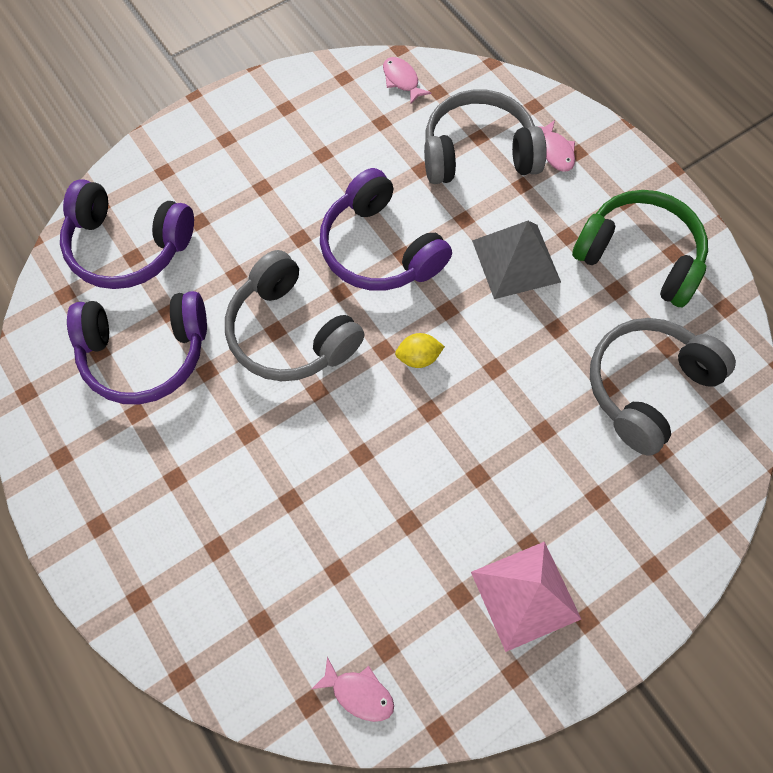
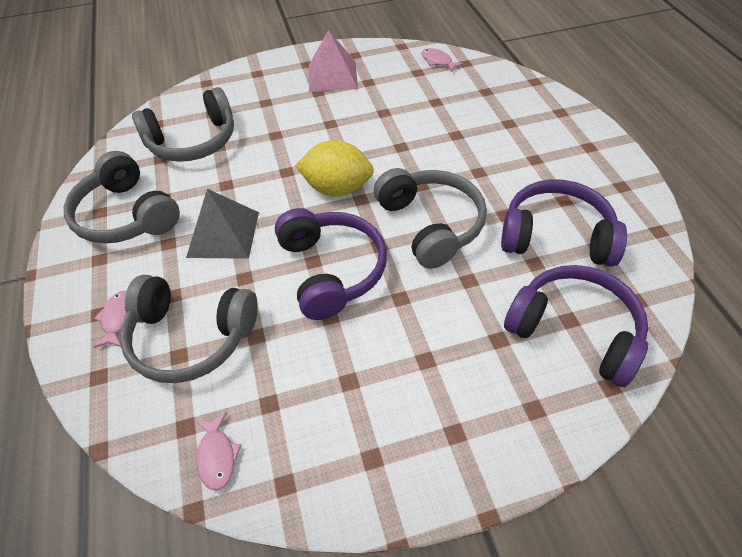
camera: 160 degrees left, 15 degrees down
yellow lemon [395,333,445,368] -> yellow lemon [295,140,374,196], size x1.98
green headphones [572,190,708,307] -> grey headphones [64,151,180,244]

